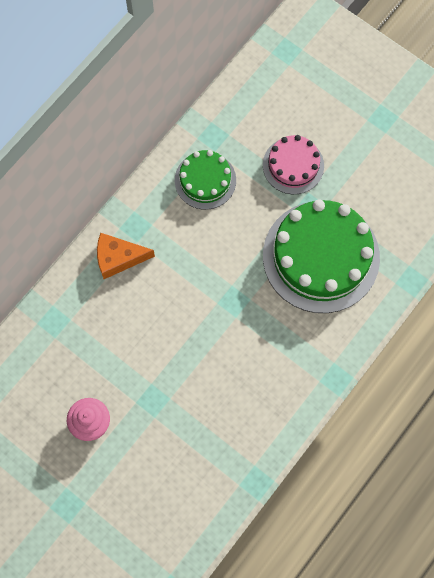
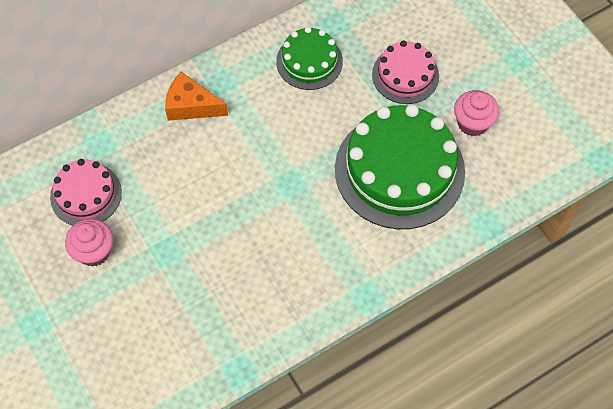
camera: 20 degrees right, 10 degrees down
none -> pink cake [50,159,122,226]
none -> pink cupcake [454,90,499,137]

